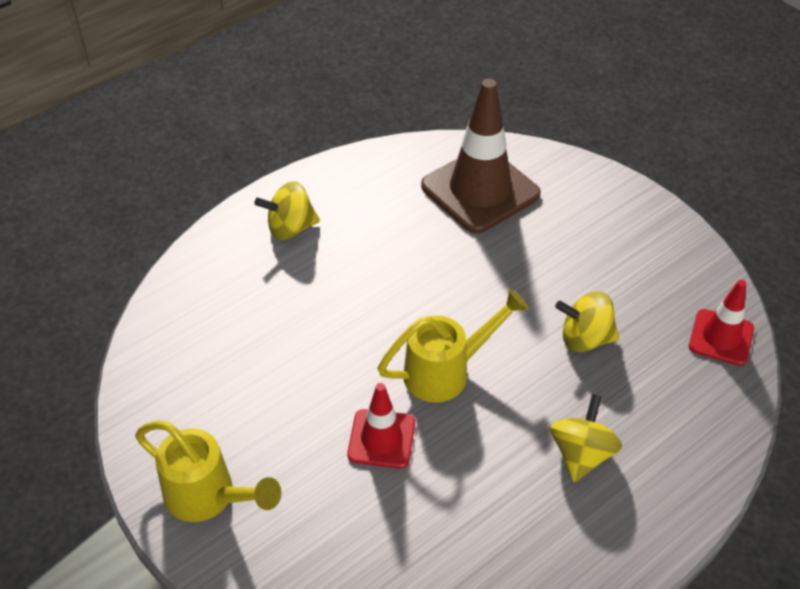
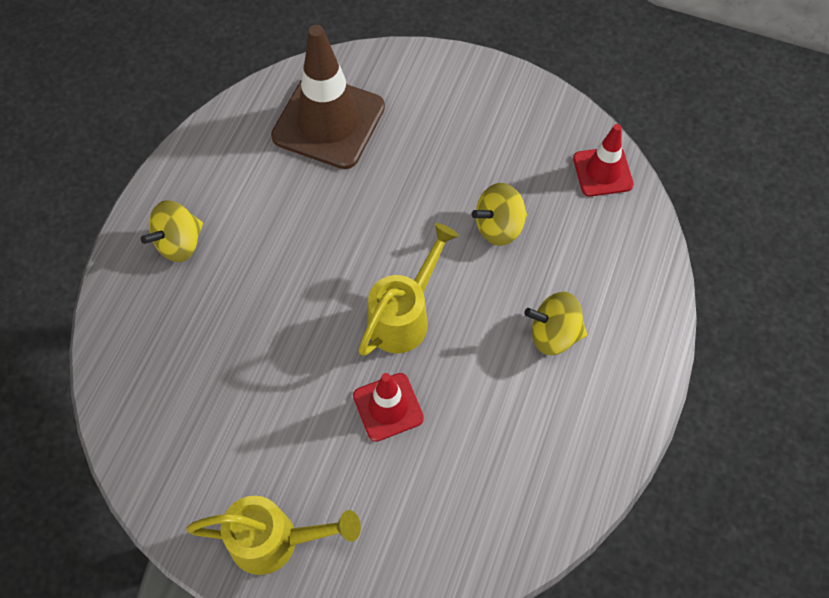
camera: 30 degrees left, 15 degrees up
yellow spinning top [550,394,622,483] -> yellow spinning top turned 75 degrees counterclockwise [524,292,587,355]

